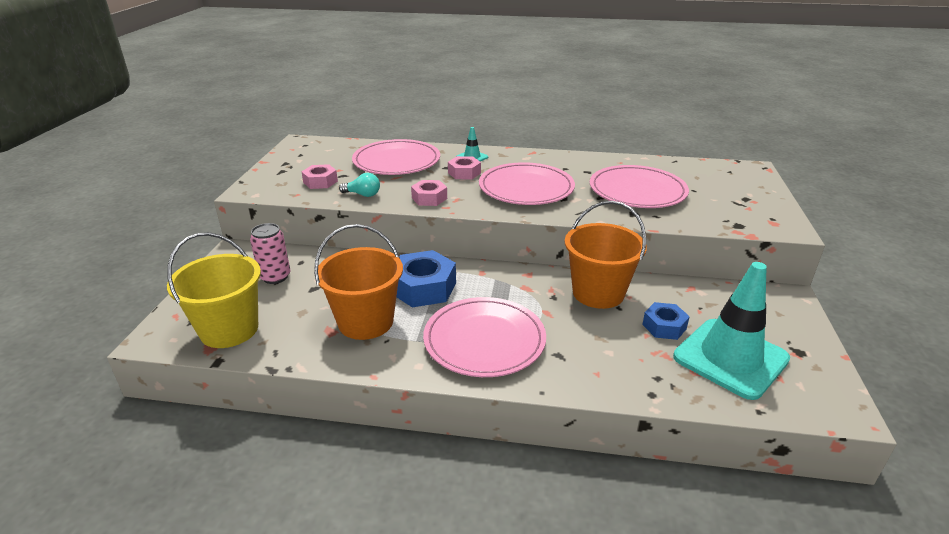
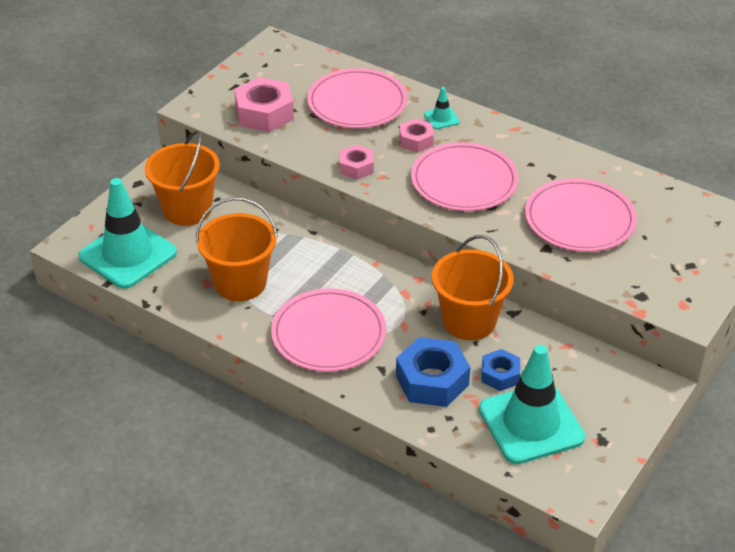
camera: 25 degrees right, 10 degrees up
yellow bucket [167,232,261,348] -> turquoise traffic cone [78,178,177,289]
pink can [250,223,291,284] -> orange bucket [145,130,220,226]
pink nut [301,164,338,189] -> pink nut [234,77,294,132], size x1.71
turquoise light bulb [339,173,380,197] -> none
blue nut [396,250,456,307] -> blue nut moved to [396,337,470,407]

